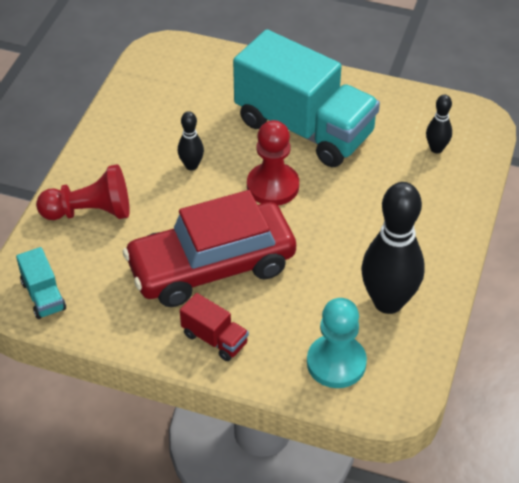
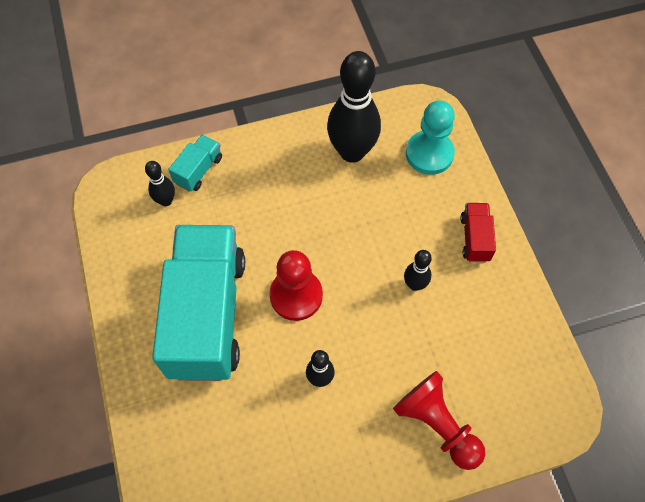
camera: 125 degrees left, 15 degrees up
turquoise truck [16,247,66,319] -> turquoise truck moved to [168,135,222,192]
red car [123,190,296,307] -> black bowling pin [404,250,432,291]

